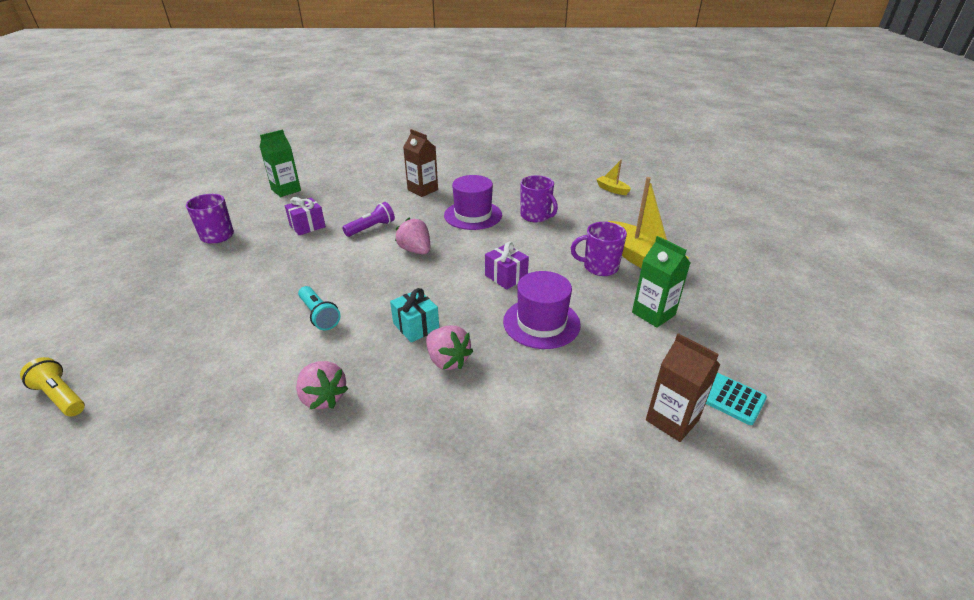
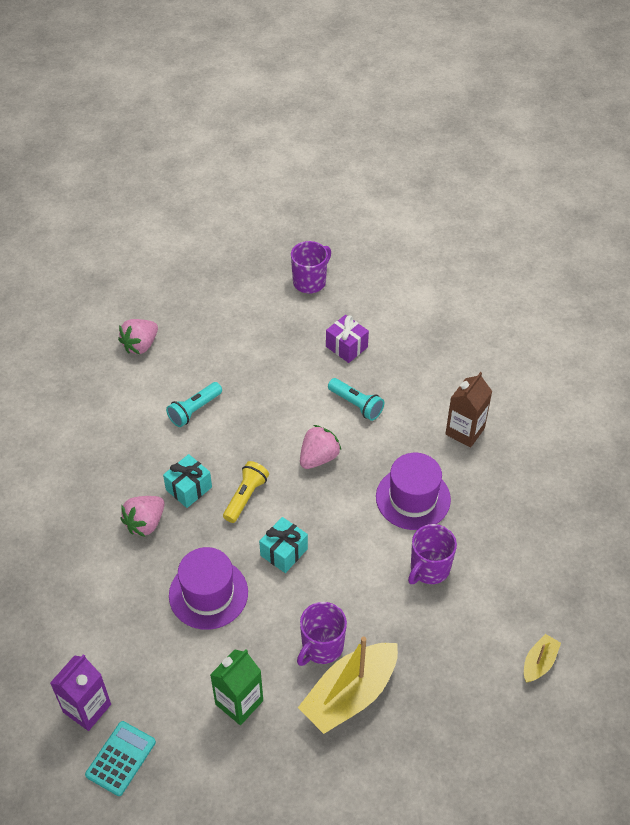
camera: 80 degrees right, 15 degrees up
yellow flashlight [20,357,85,416] -> yellow flashlight moved to [223,461,269,523]
green carton [260,129,301,197] -> none
pink strawberry [296,361,348,409] -> pink strawberry moved to [118,319,158,354]
purple flashlight [342,202,395,237] -> turquoise flashlight [328,378,384,421]
purple gift [485,242,529,289] -> turquoise gift [259,517,308,573]
purple mug [571,222,627,276] -> purple mug turned 135 degrees counterclockwise [297,602,347,666]
brown carton [646,333,721,442] -> purple carton [50,654,111,731]

